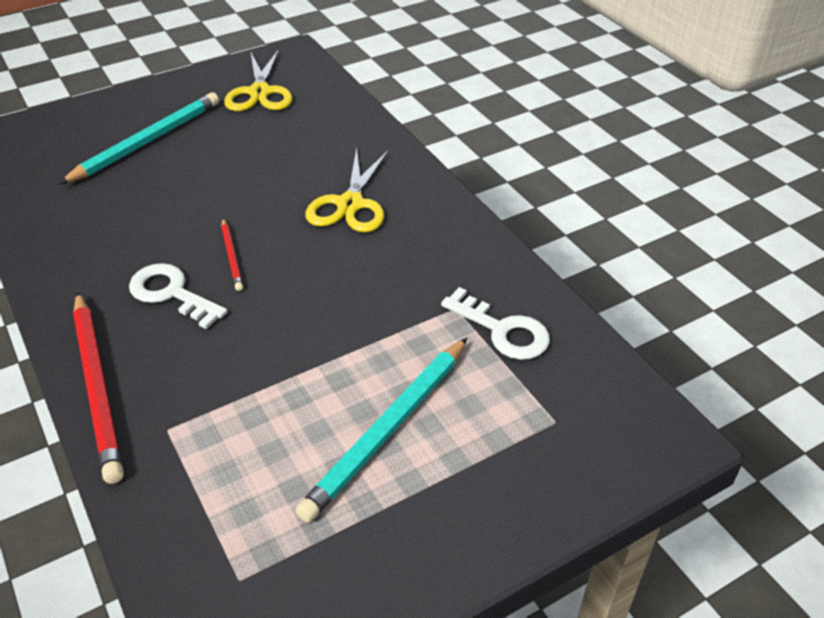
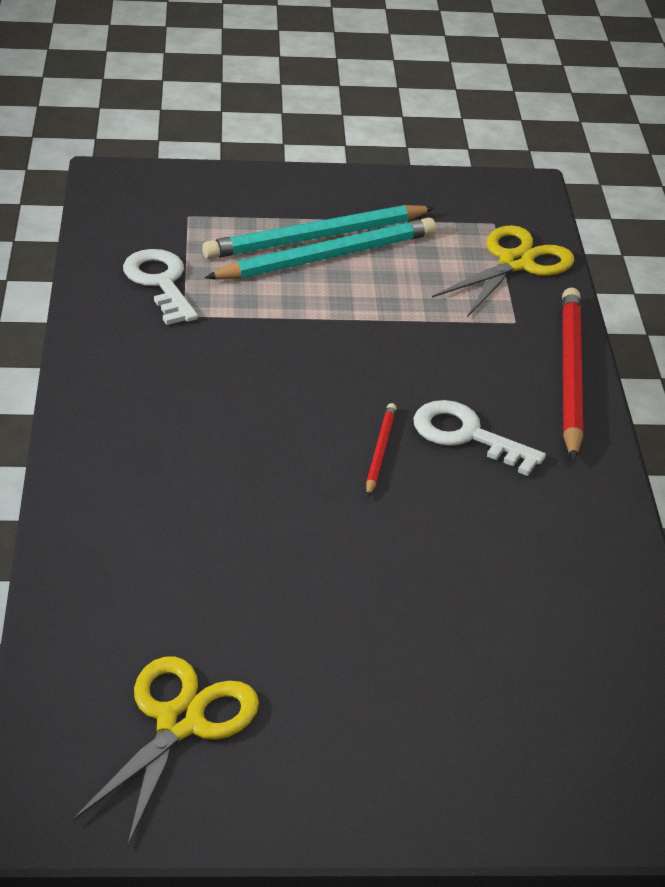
camera: 155 degrees left, 5 degrees down
turquoise pencil [59,92,219,184] -> turquoise pencil moved to [202,205,434,259]
white key [129,263,228,329] -> white key turned 150 degrees clockwise [413,400,546,476]
yellow scissors [306,148,389,233] -> yellow scissors moved to [432,225,574,317]

